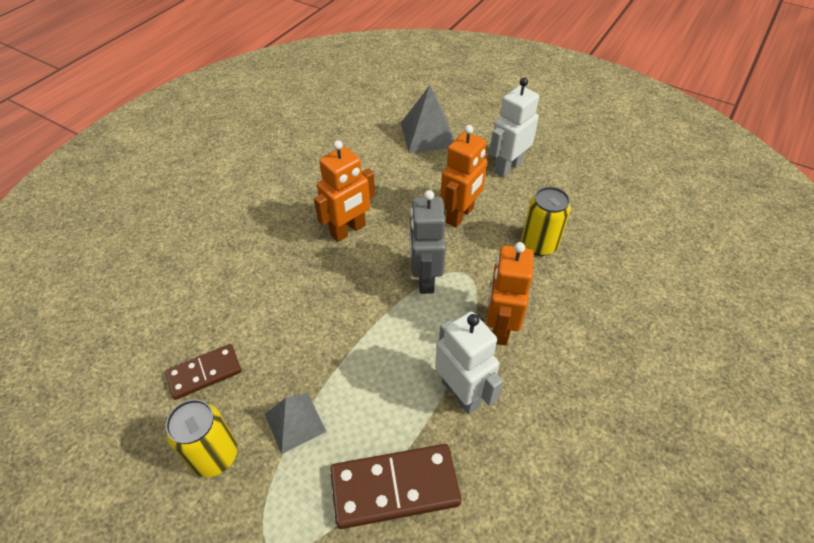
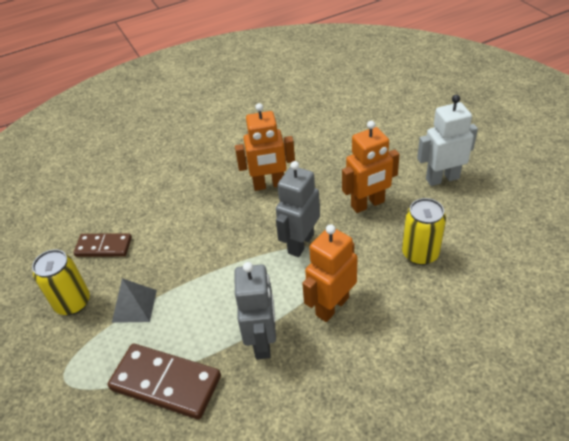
camera: 35 degrees right, 5 degrees down
grey pyramid [401,85,454,153] -> none
white robot [435,312,503,414] -> grey robot [234,262,276,359]

